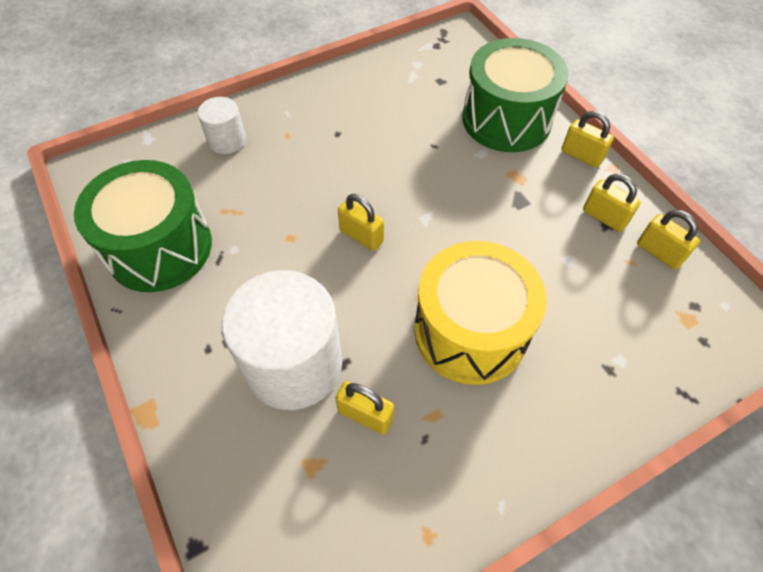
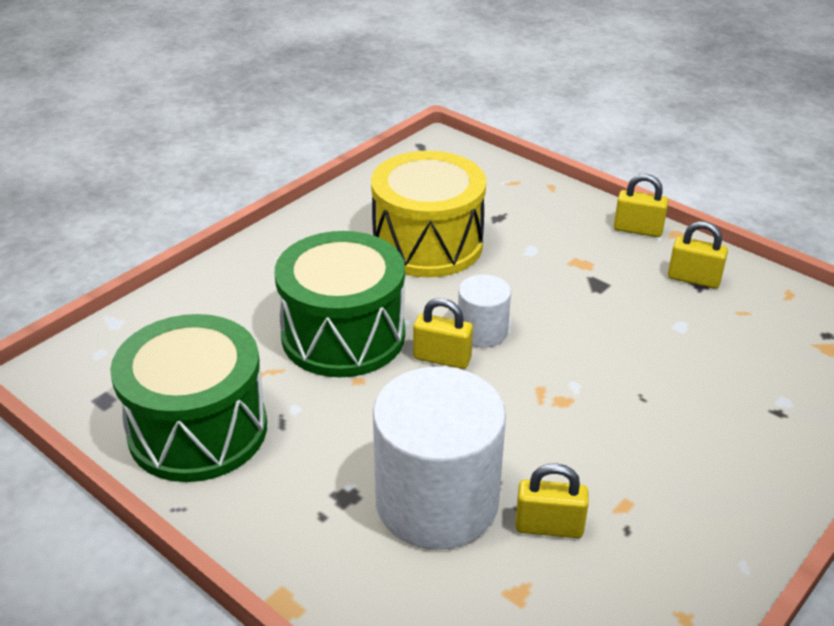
camera: 20 degrees left, 20 degrees down
white cylinder [198,97,246,154] -> white cylinder moved to [458,274,511,348]
yellow drum [414,241,547,385] -> yellow drum moved to [371,151,486,277]
green drum [462,38,569,152] -> green drum moved to [275,231,405,377]
yellow padlock [637,210,700,270] -> none

